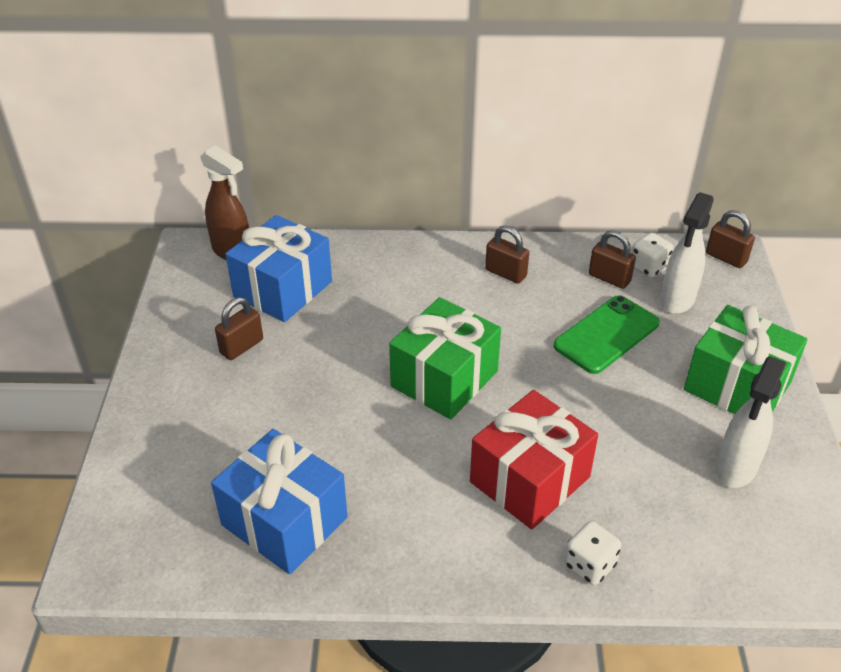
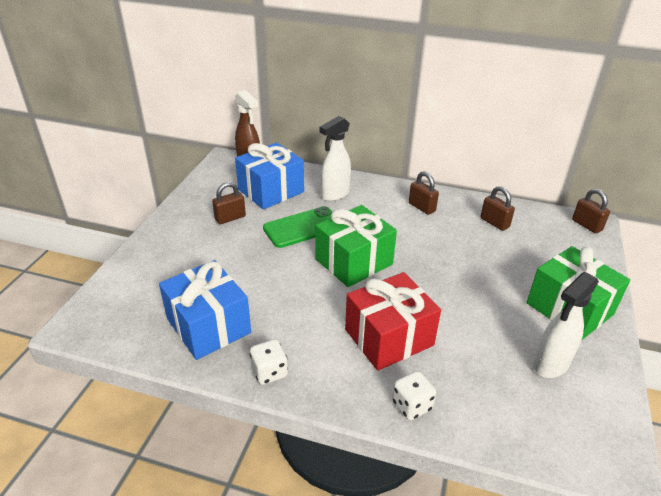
camera: 15 degrees right, 5 degrees down
green phone [553,295,660,374] -> green phone moved to [263,206,332,248]
white dice [632,233,674,278] -> white dice moved to [250,339,288,385]
white spray bottle [660,192,714,314] -> white spray bottle moved to [320,116,351,201]

